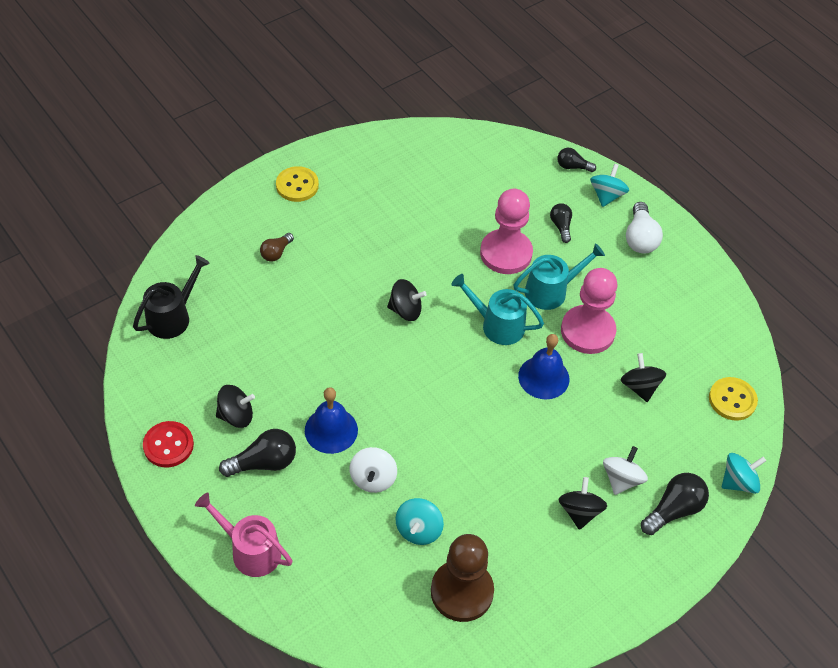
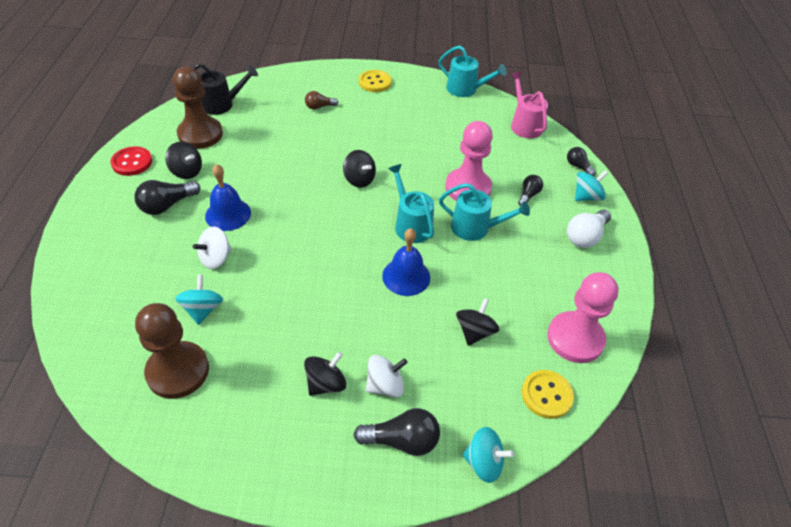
camera: 40 degrees right, 5 degrees down
pink watering can [195,492,292,577] -> pink watering can moved to [510,72,548,138]
black light bulb [219,429,296,477] -> black light bulb turned 120 degrees clockwise [135,180,200,215]
turquoise spinning top [395,498,444,545] -> turquoise spinning top turned 120 degrees clockwise [175,275,223,325]
pink pawn [561,268,617,354] -> pink pawn moved to [547,272,619,363]
none -> brown pawn [173,67,223,149]
none -> turquoise watering can [438,45,507,97]

